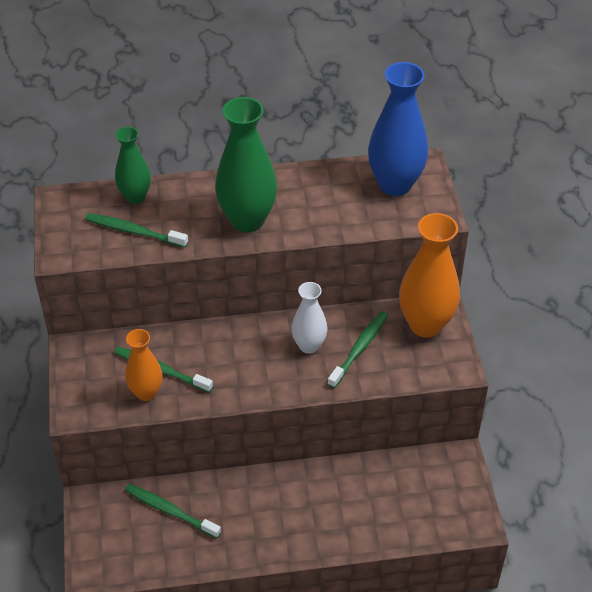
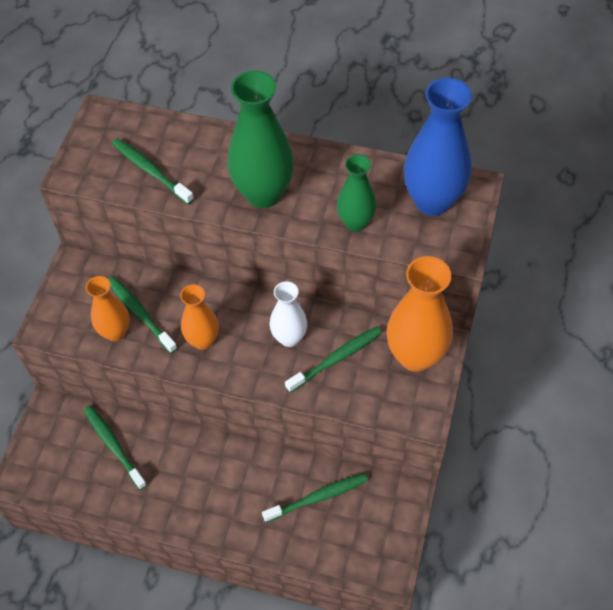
camera: 25 degrees right, 10 degrees up
green vase [115,127,151,204] -> green vase moved to [337,154,376,232]
none -> orange vase [180,284,219,350]
none -> green toothbrush [262,473,368,522]

